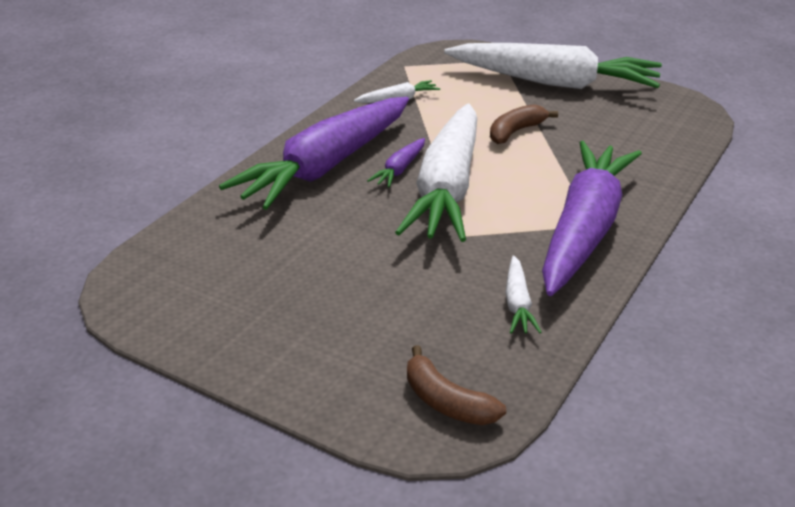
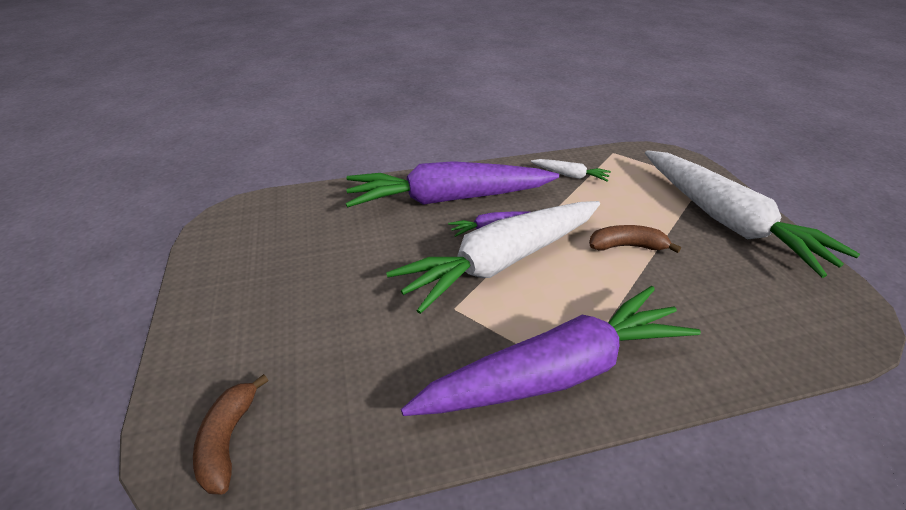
camera: 45 degrees right, 5 degrees up
white carrot [505,255,542,334] -> none

